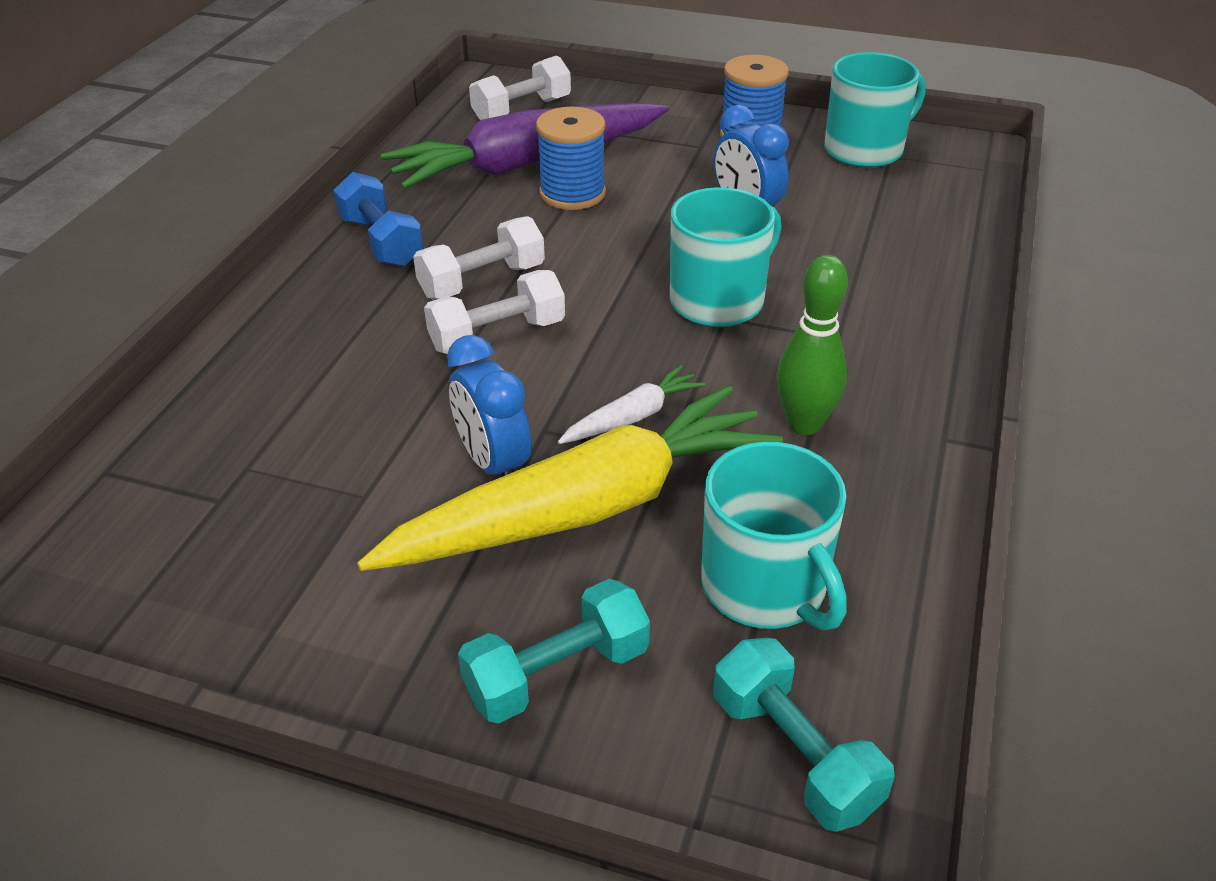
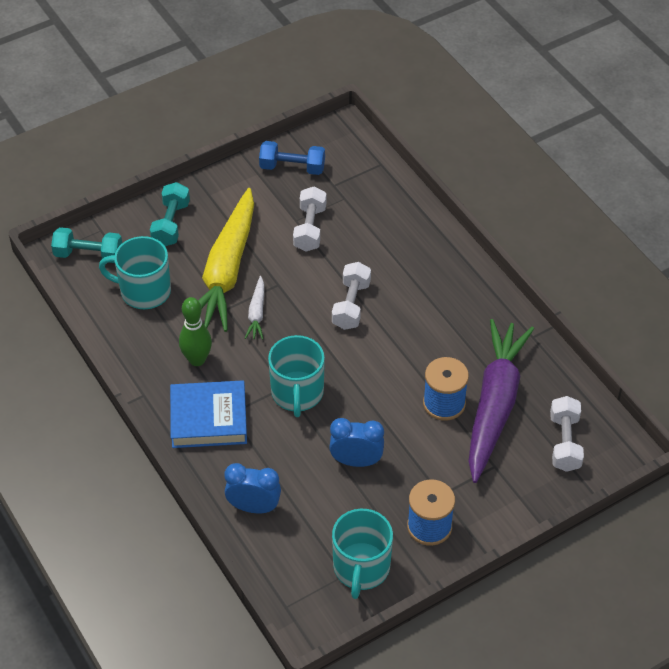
camera: 130 degrees right, 10 degrees up
blue dumbbell [333,172,423,267] -> blue dumbbell moved to [259,141,325,175]
white dumbbell [413,216,545,299] -> white dumbbell moved to [293,187,326,251]
blue clock [447,335,531,476] -> blue clock moved to [224,463,281,513]
none -> blue book [170,380,247,448]

